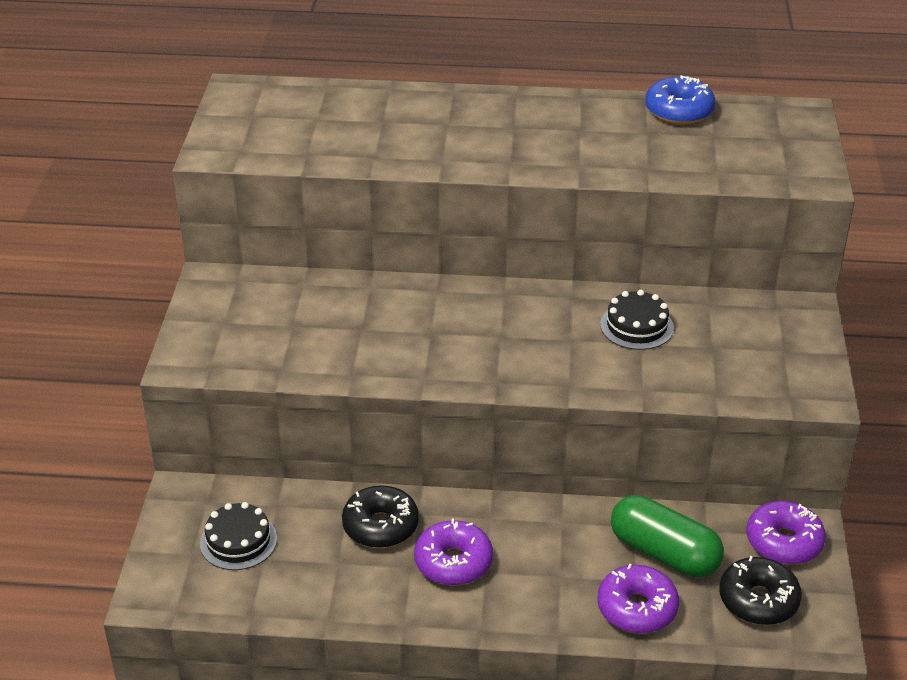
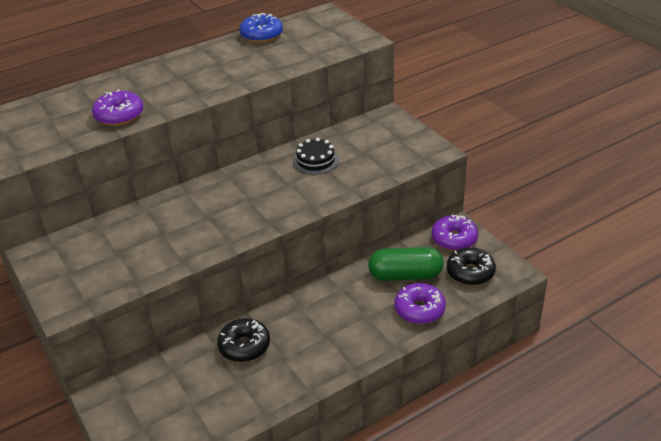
camera: 35 degrees left, 0 degrees up
black cake [200,502,277,570] -> none
purple donut [414,518,493,586] -> purple donut moved to [92,89,143,126]

